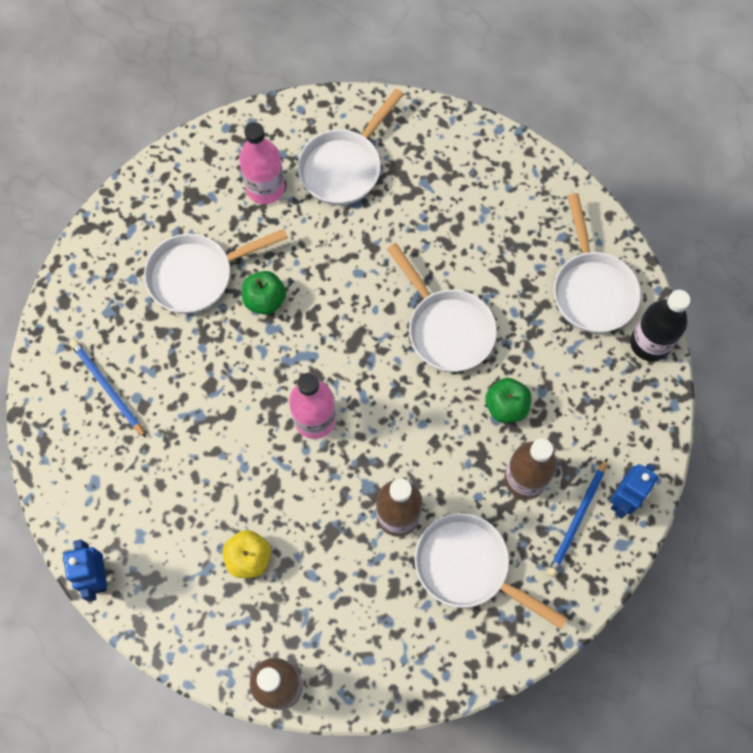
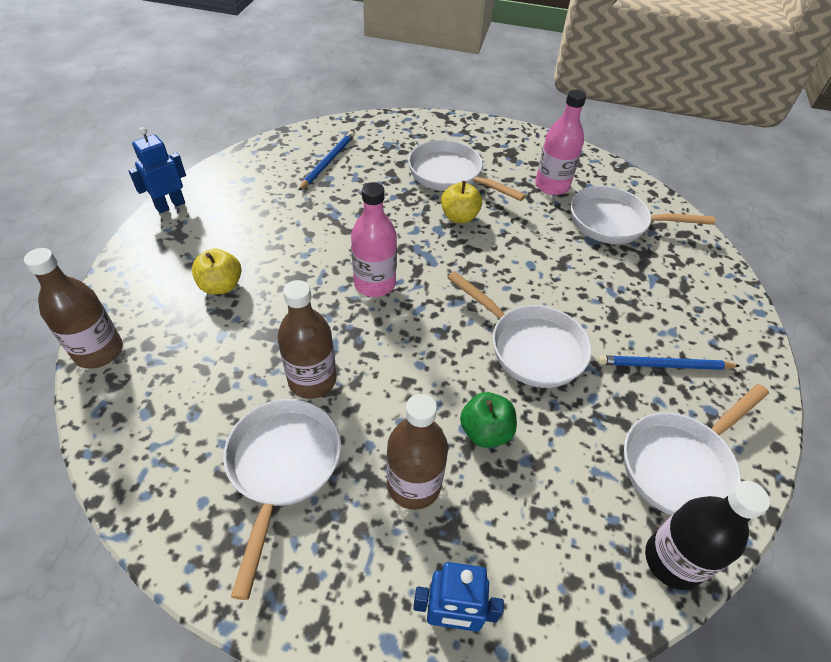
camera: 60 degrees right, 20 degrees down
green apple [242,271,286,315] -> yellow apple [441,181,482,223]
white pan [387,243,497,372] -> white pan turned 75 degrees counterclockwise [448,271,592,388]
blue pencil [547,458,608,577] -> blue pencil moved to [598,355,740,370]

